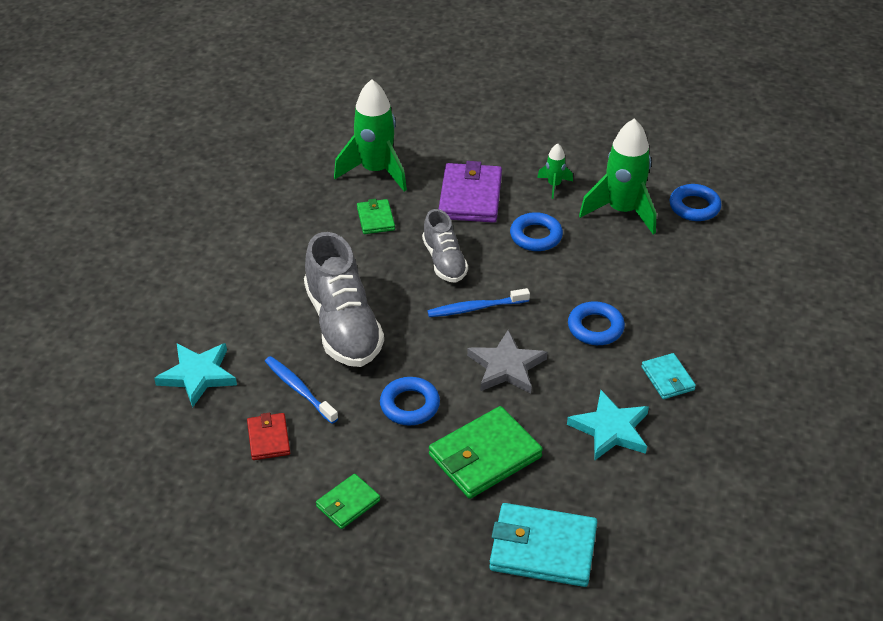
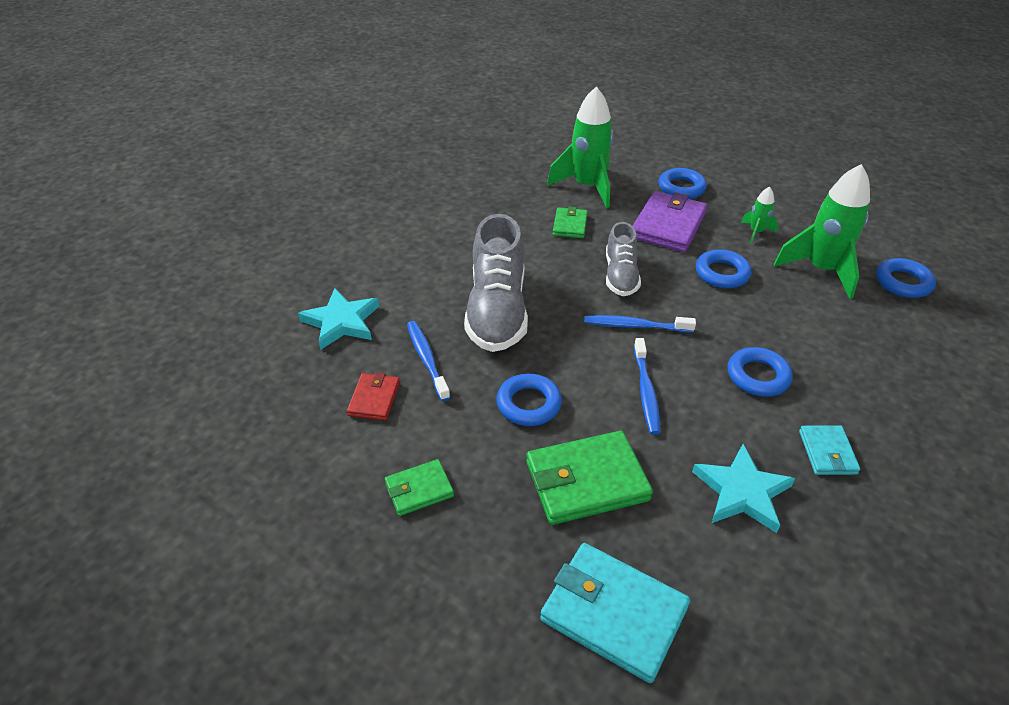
camera: 20 degrees right, 0 degrees up
grey star [467,330,547,394] -> blue toothbrush [634,338,660,435]
none -> blue ring [658,168,707,199]

